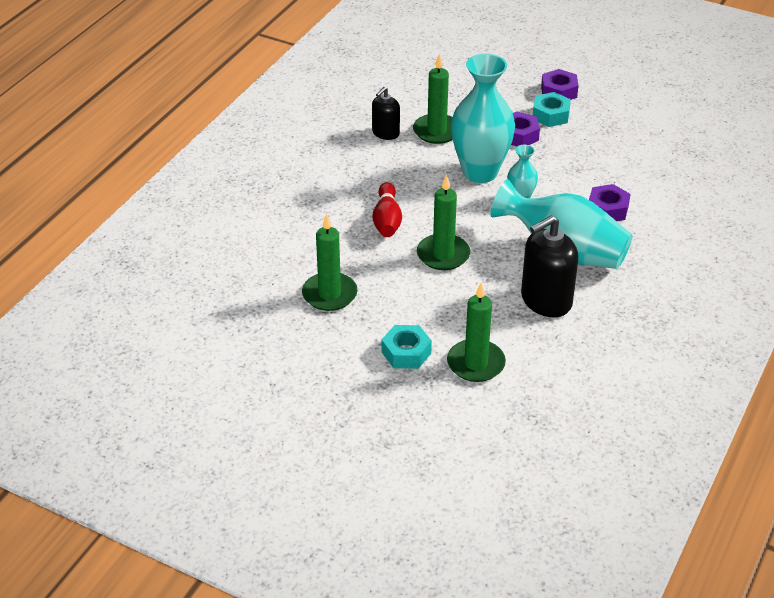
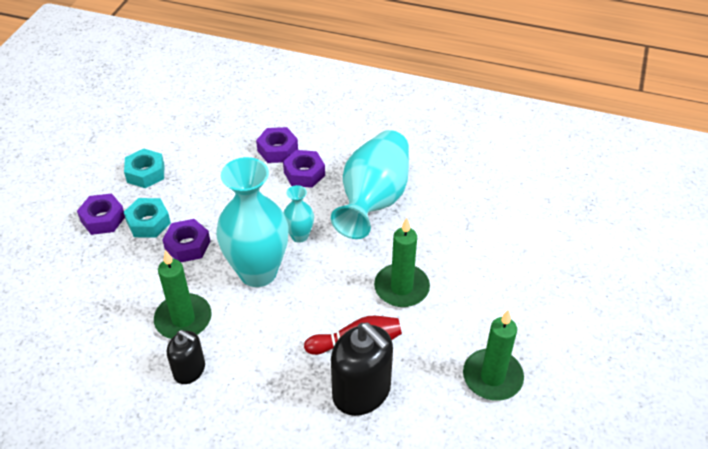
camera: 100 degrees left, 5 degrees up
turquoise nut [382,325,432,369] -> turquoise nut moved to [124,149,164,188]
green candle [447,282,506,382] -> none
black soap dispenser [521,215,578,317] -> black soap dispenser moved to [331,323,393,416]
none -> purple nut [256,127,298,163]

